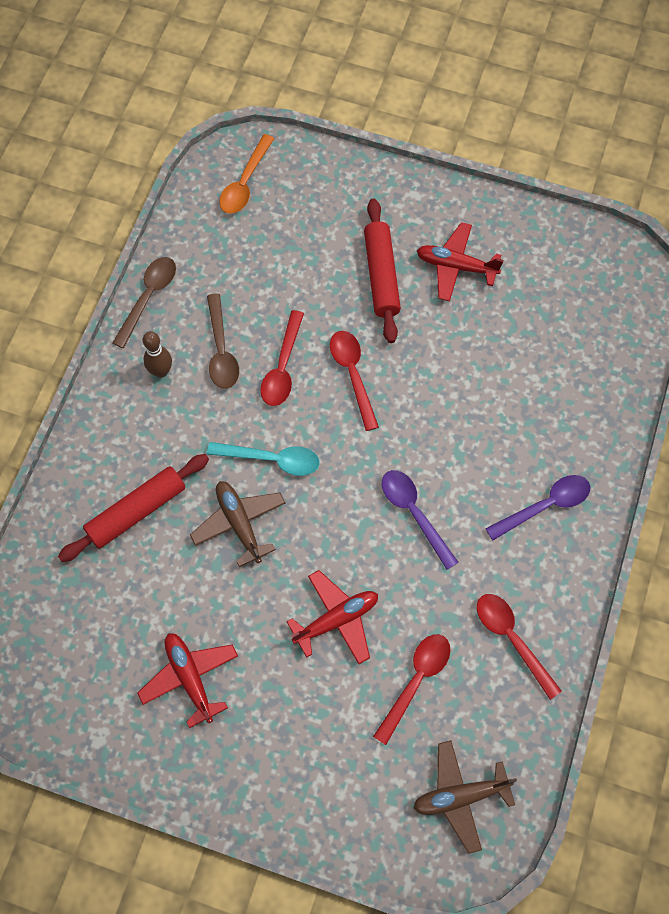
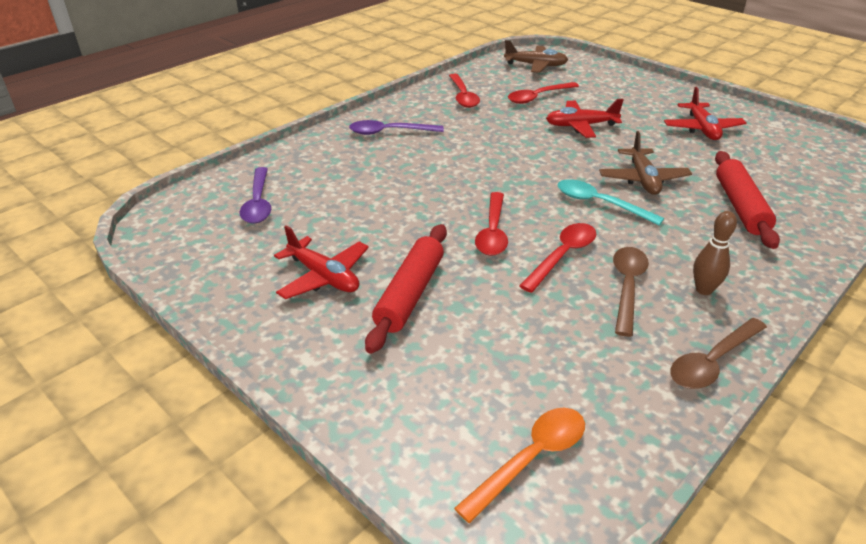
camera: 155 degrees left, 30 degrees down
red rolling pin [58,454,209,562] -> red rolling pin turned 75 degrees counterclockwise [715,151,780,249]
purple spoon [382,470,459,570] -> purple spoon moved to [240,167,271,224]

